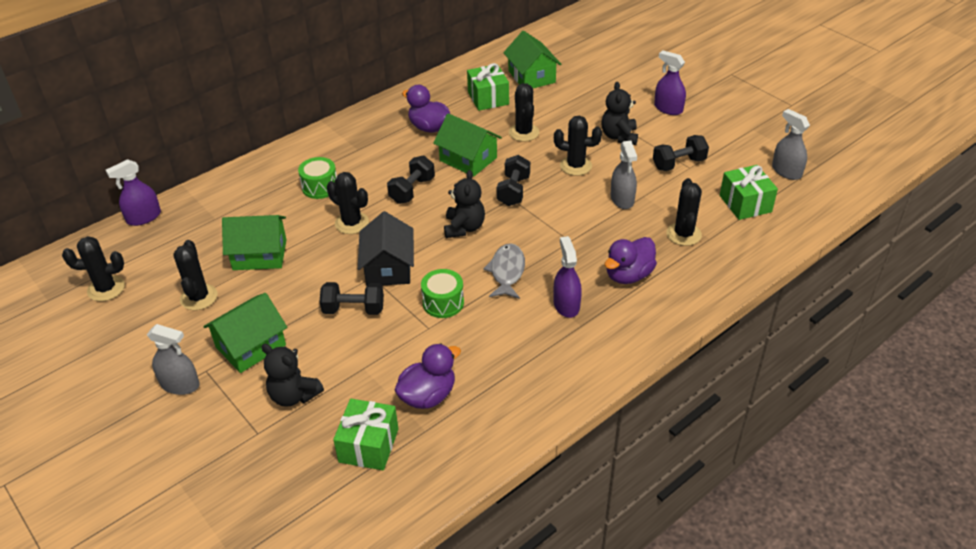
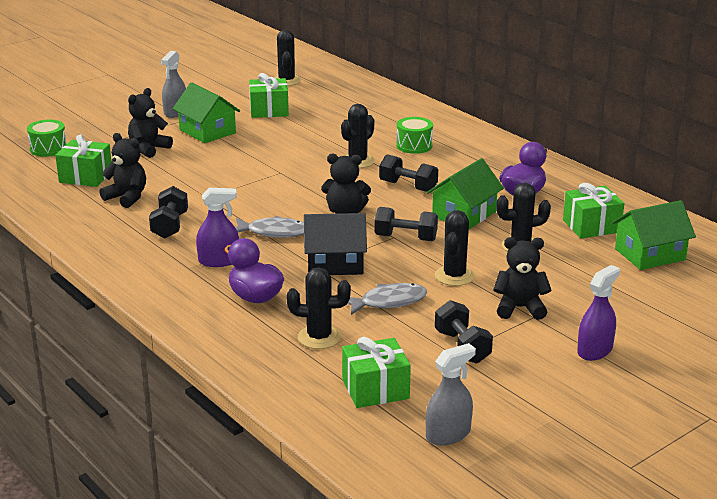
camera: 90 degrees right, 15 degrees down
purple spray bottle [106,159,161,226] -> none
black cactus [173,240,218,310] -> green gift [249,73,289,118]
green house [222,215,287,270] -> none
black dumbbell [320,282,384,315] -> black dumbbell moved to [149,186,188,238]
black house [358,211,414,286] -> black house moved to [304,213,367,275]
purple duck [394,343,461,409] -> black teddy bear [100,133,146,208]
green drum [421,269,464,318] -> green drum moved to [27,120,67,157]
grey spray bottle [611,141,637,209] -> grey fish [348,283,427,315]

